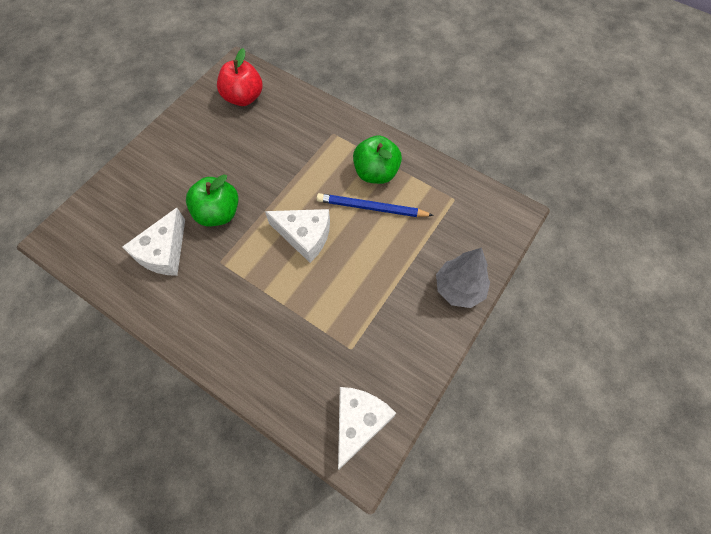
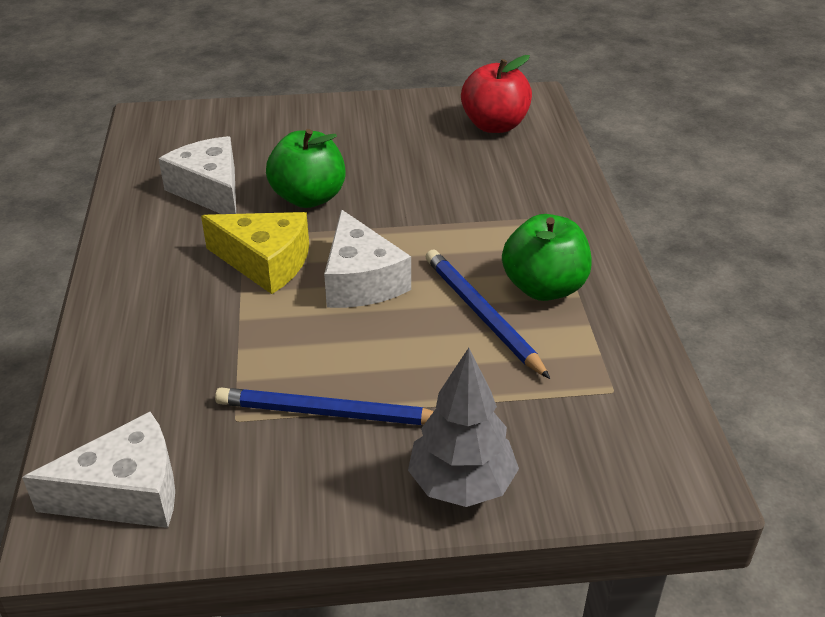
camera: 50 degrees right, 25 degrees down
white cheese [122,208,185,276] -> white cheese turned 75 degrees clockwise [159,136,236,214]
none -> yellow cheese [201,212,309,294]
none -> blue pencil [215,388,434,425]

